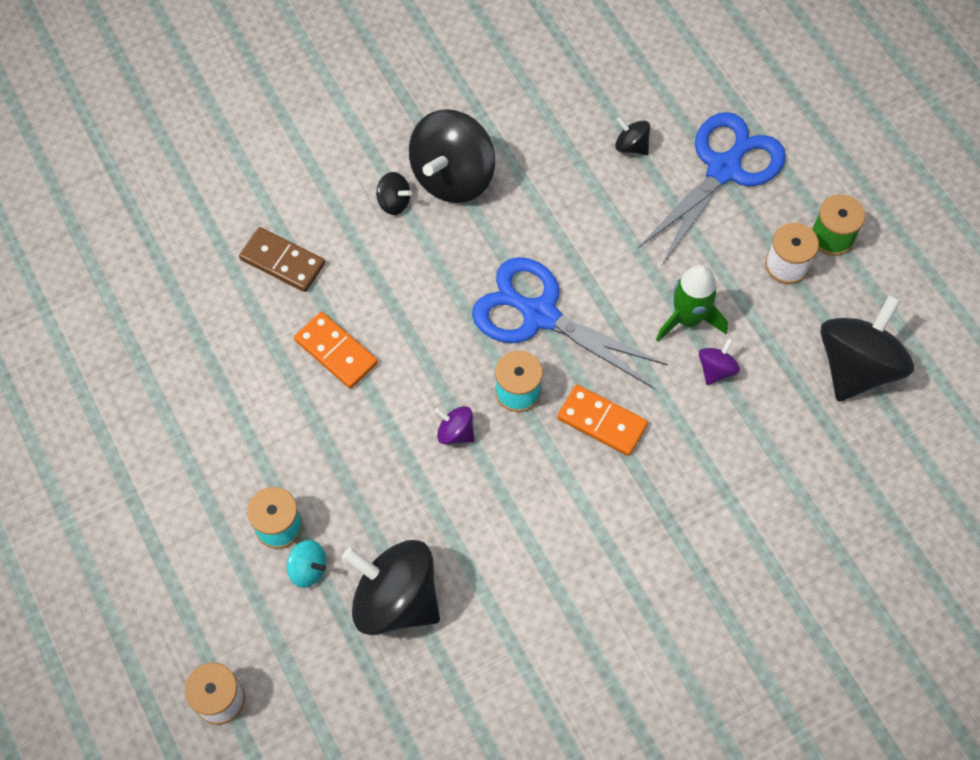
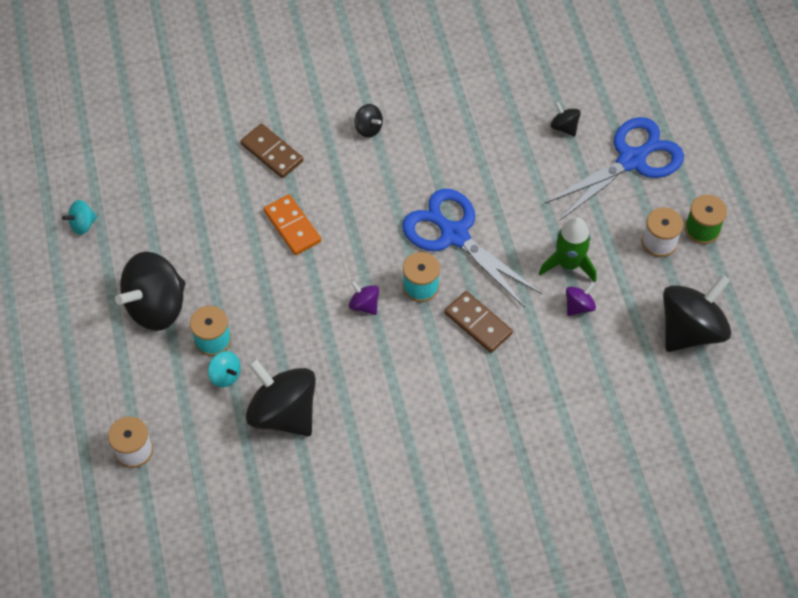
camera: 15 degrees right, 5 degrees down
black spinning top [409,109,495,203] -> black spinning top moved to [115,252,186,331]
orange domino [557,385,648,456] -> brown domino [445,291,513,353]
none -> turquoise spinning top [62,200,97,235]

